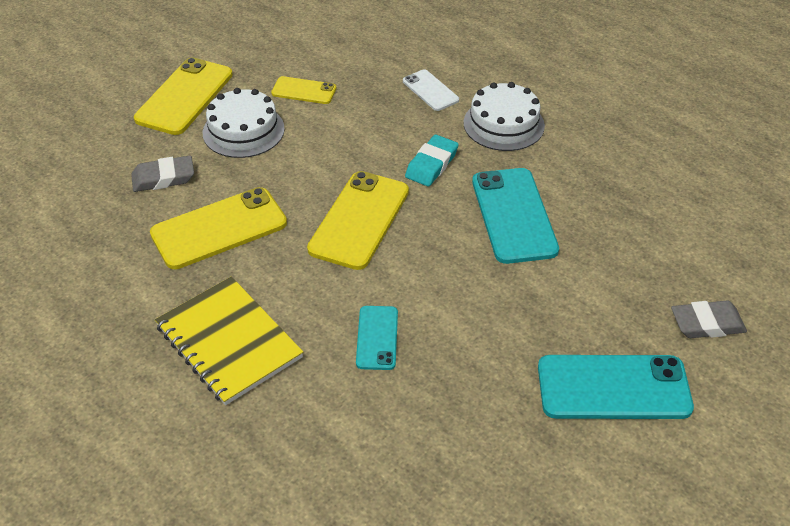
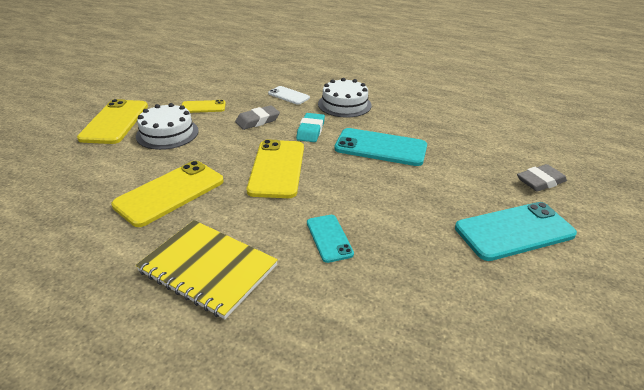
camera: 20 degrees left, 10 degrees down
grey eraser [131,155,194,192] -> grey eraser moved to [235,105,280,130]
turquoise phone [472,168,559,264] -> turquoise phone turned 45 degrees counterclockwise [334,128,427,166]

